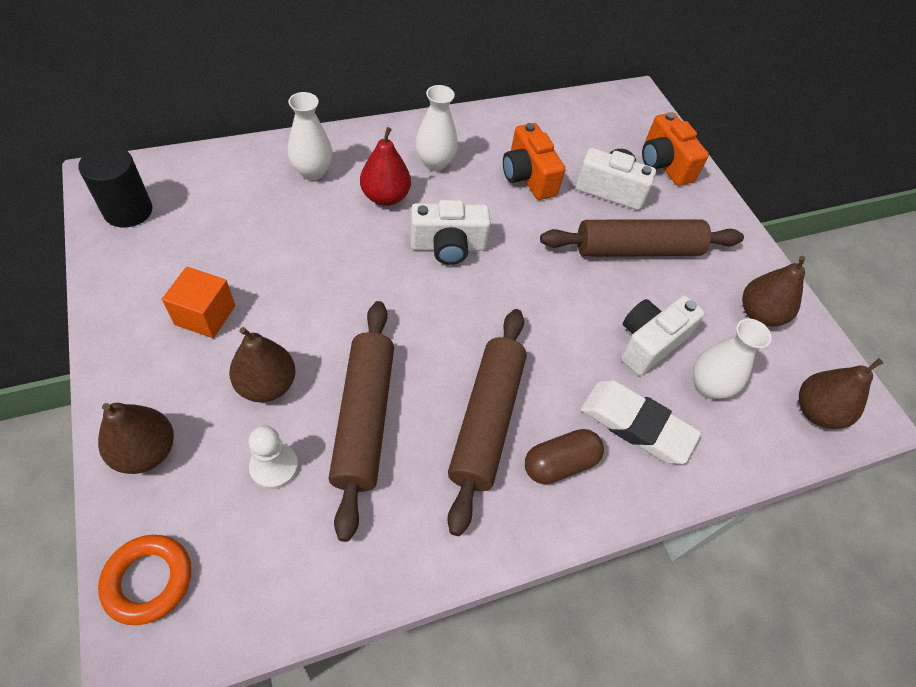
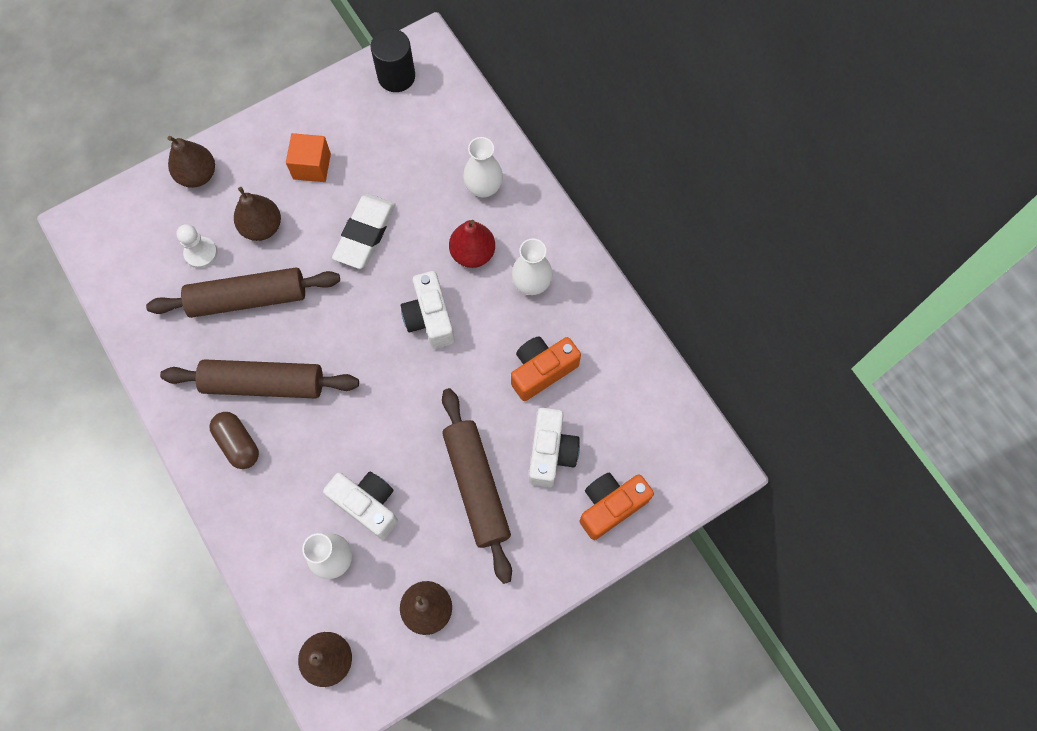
camera: 85 degrees right, 15 degrees up
orange ring [98,535,191,625] -> none
white eraser [580,380,701,464] -> white eraser moved to [332,194,396,269]

